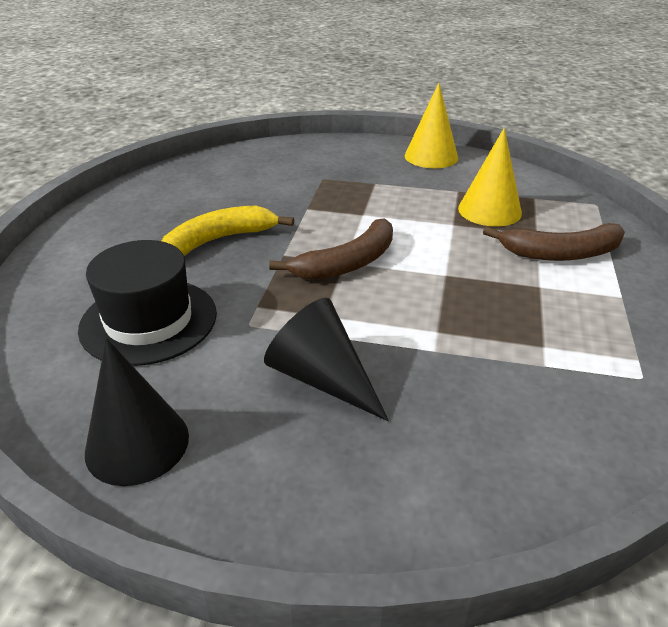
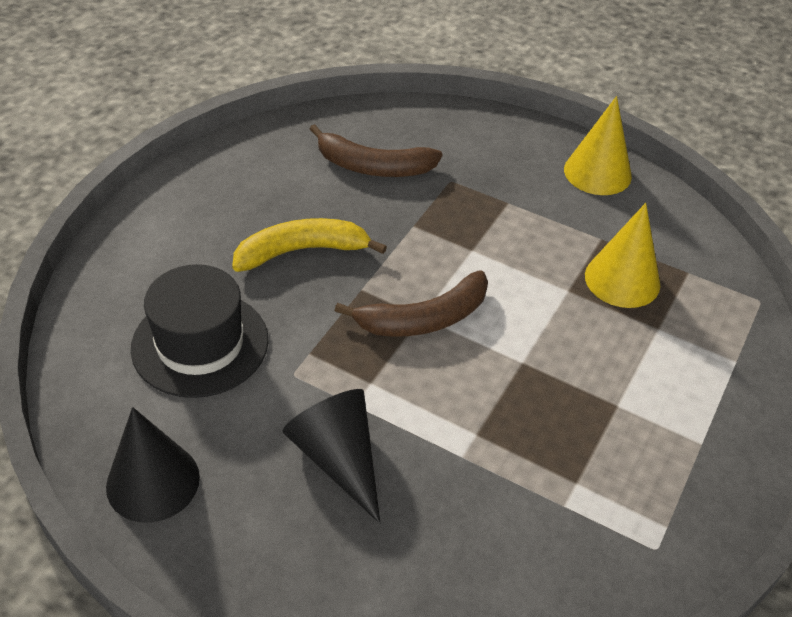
camera: 15 degrees right, 10 degrees up
brown banana [483,223,625,261] -> brown banana moved to [310,124,443,177]

